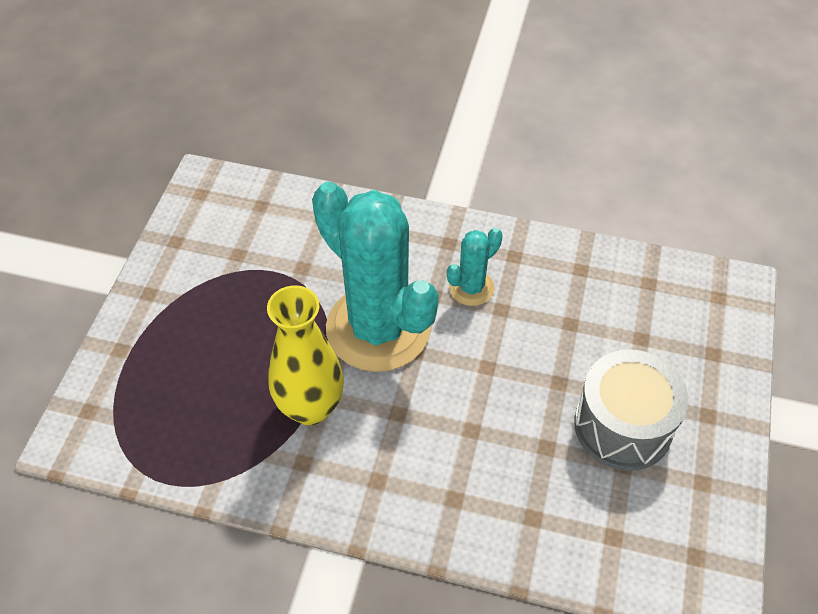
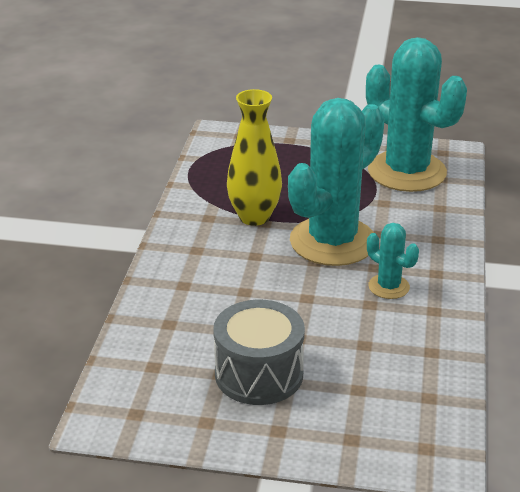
camera: 85 degrees right, 20 degrees down
none -> turquoise cactus [366,37,467,192]

